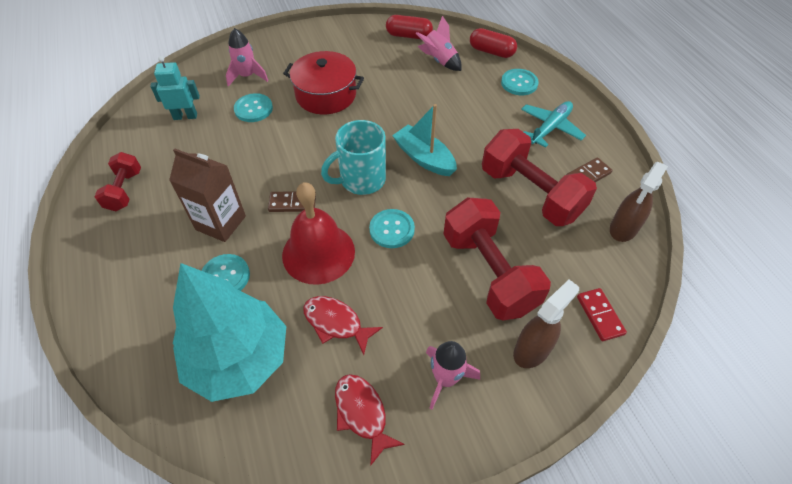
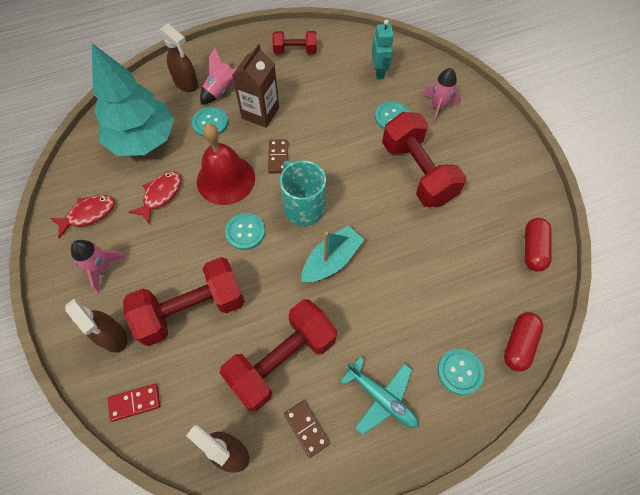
camera: 90 degrees right, 10 degrees up
red pot [283,51,364,114] -> red dumbbell [382,112,466,207]
pink rocket [415,16,461,71] -> pink rocket moved to [200,48,238,104]
none -> brown spray bottle [159,24,199,92]

